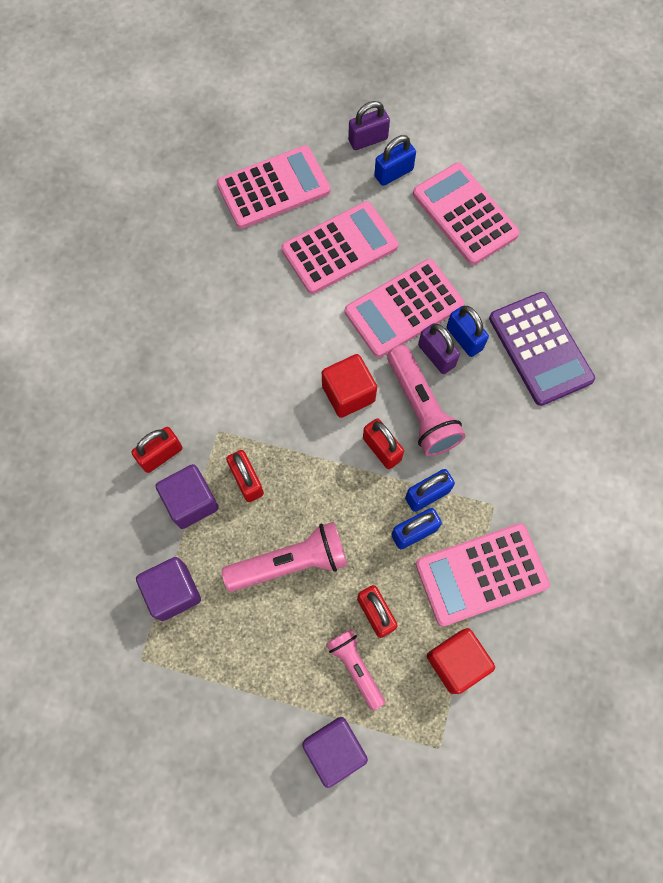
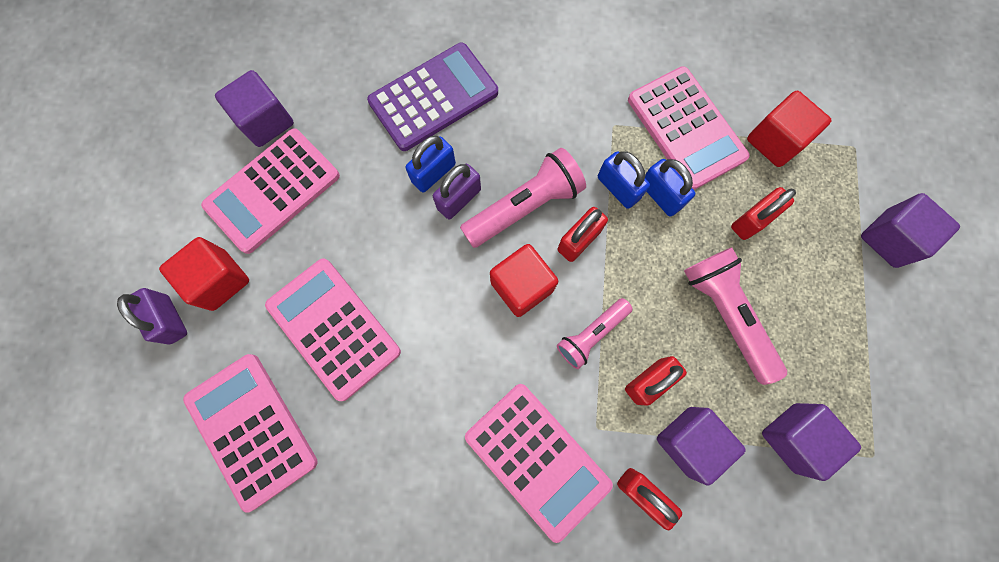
camera: 100 degrees left, 5 degrees up
pink flashlight [326,629,385,711] -> pink flashlight moved to [557,298,633,369]
pink calculator [345,259,464,357] -> pink calculator moved to [465,384,613,543]
blue padlock [374,135,416,186] -> red cube [159,237,249,311]
none -> purple cube [215,70,294,147]

